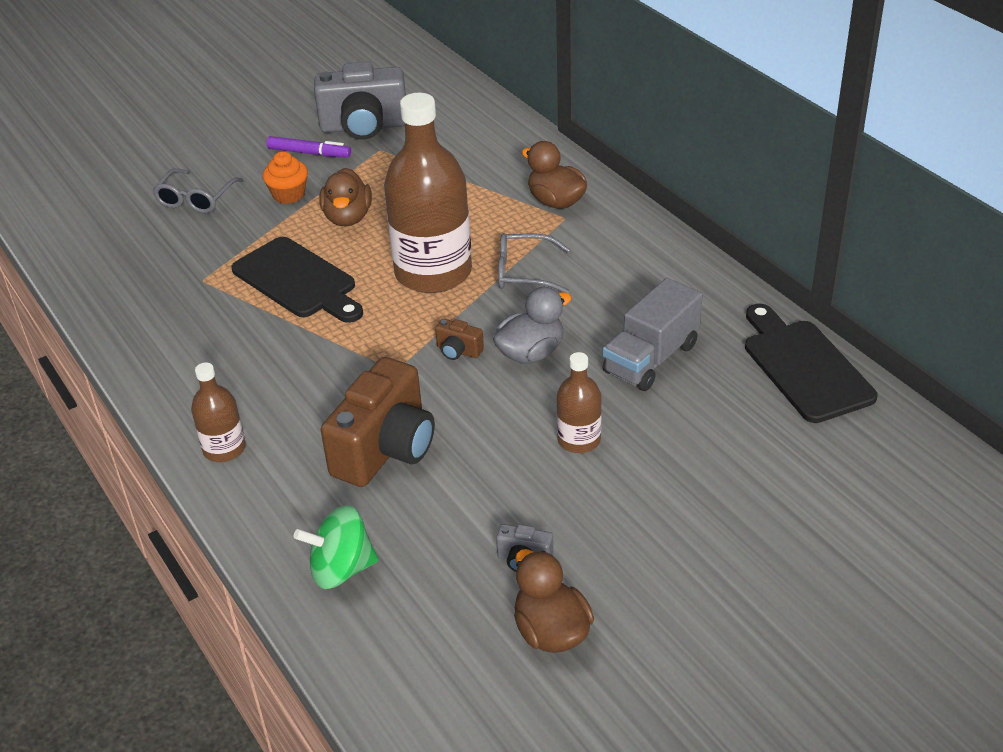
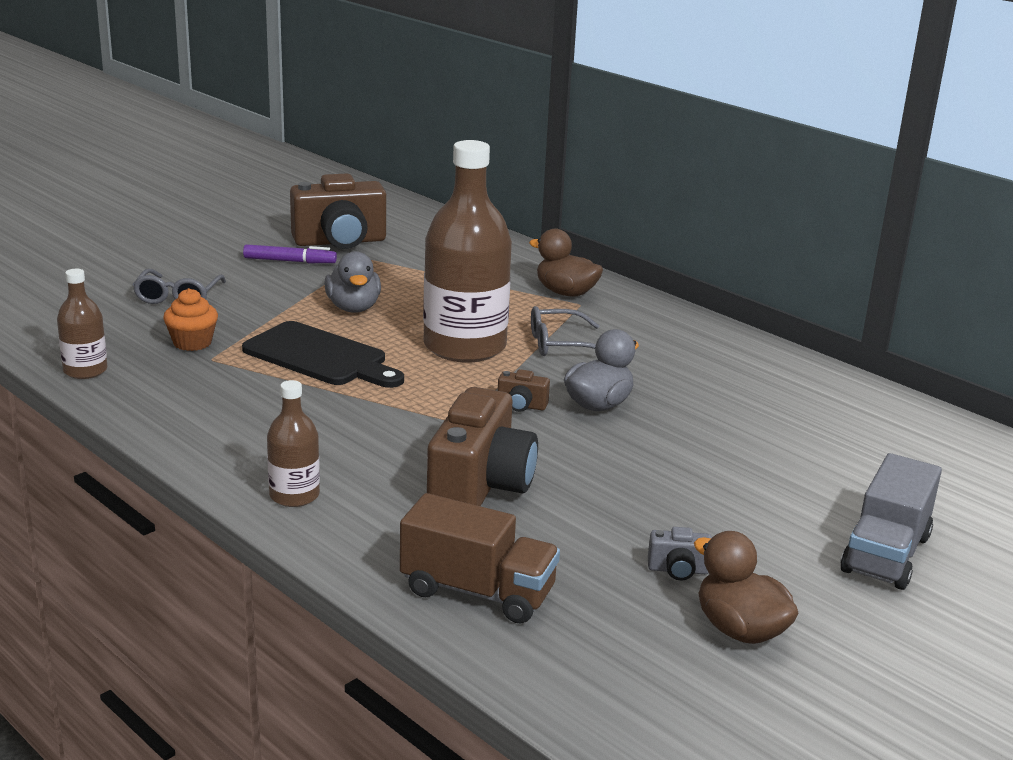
camera: 15 degrees left, 15 degrees down
orange cupcake [262,151,308,204] -> orange cupcake moved to [163,288,218,351]
green spinning top [294,505,379,589] -> brown truck [400,493,560,623]
grey camera [314,62,406,140] -> brown camera [290,173,386,249]
brown duck [319,168,372,226] -> grey duck [324,251,381,313]
brown bottle [556,352,602,453] -> brown bottle moved to [57,269,107,379]
grey truck [603,278,702,391] -> grey truck moved to [840,453,942,590]
black cutting board [745,304,877,423] -> none

